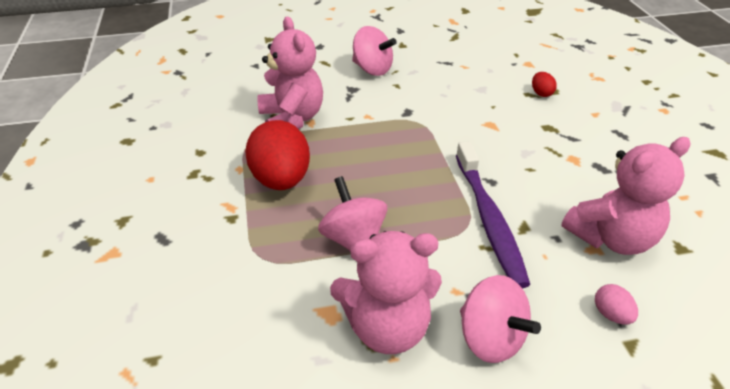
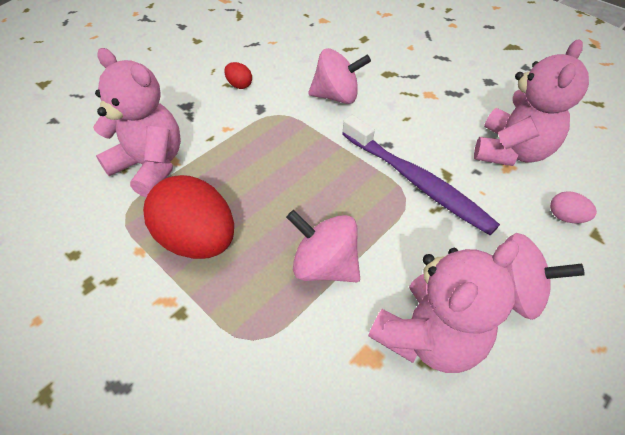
camera: 35 degrees left, 10 degrees up
pink spinning top [352,26,397,76] -> pink spinning top moved to [308,48,371,104]
red egg [532,72,557,97] -> red egg moved to [224,62,252,89]

